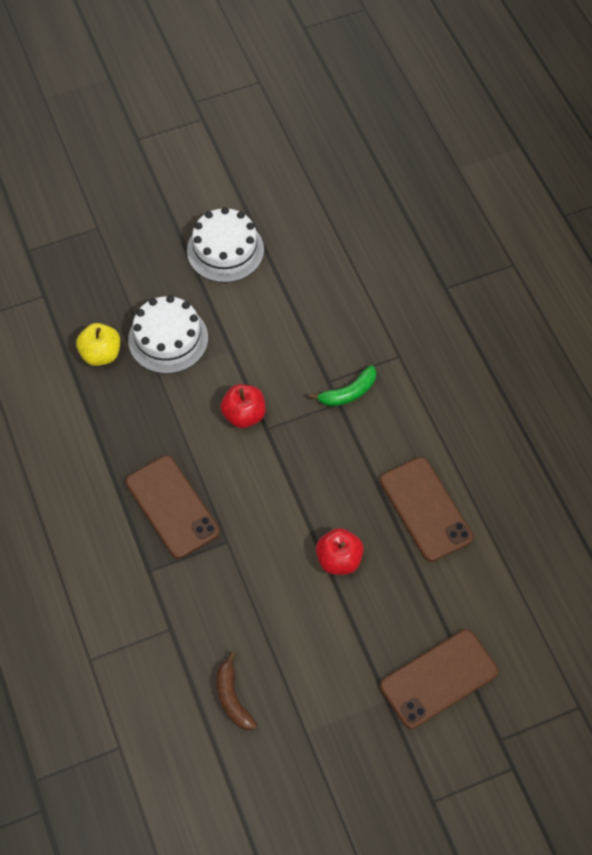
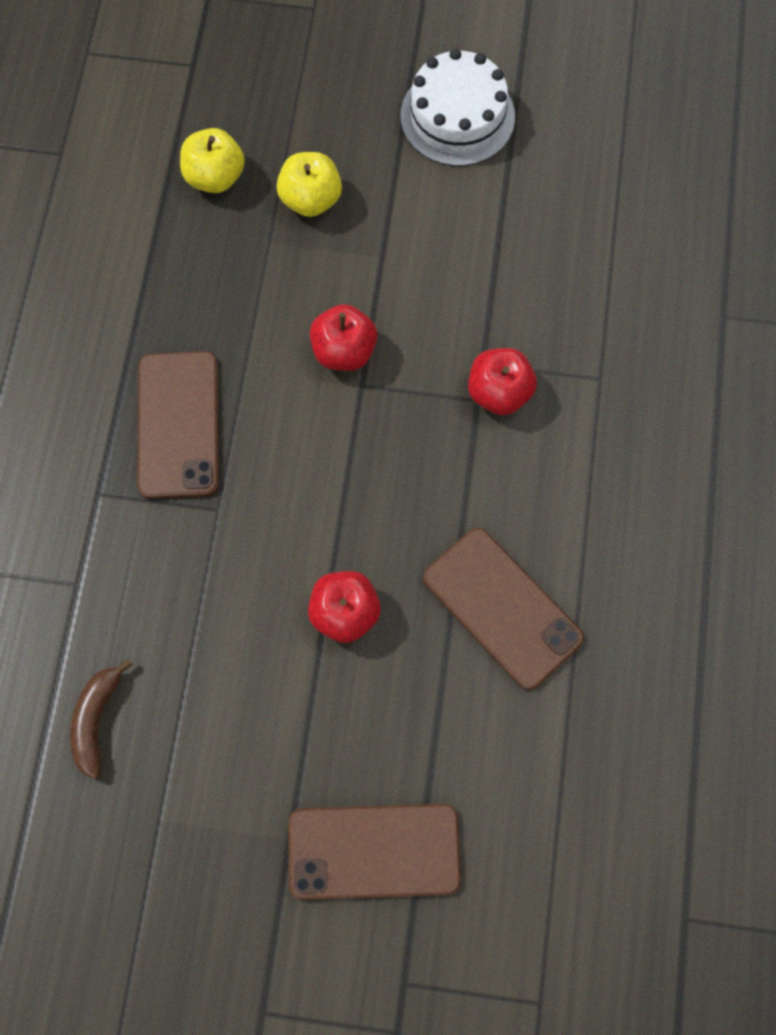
camera: 30 degrees right, 10 degrees up
white cake [128,295,208,374] -> yellow apple [277,152,342,217]
green banana [309,365,376,406] -> red apple [468,348,537,415]
brown phone [380,457,473,562] -> brown phone turned 45 degrees counterclockwise [423,528,584,690]

